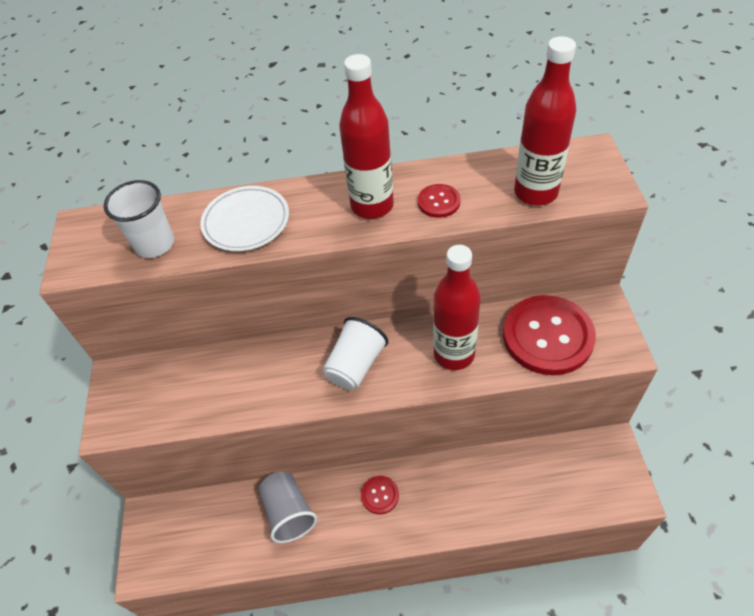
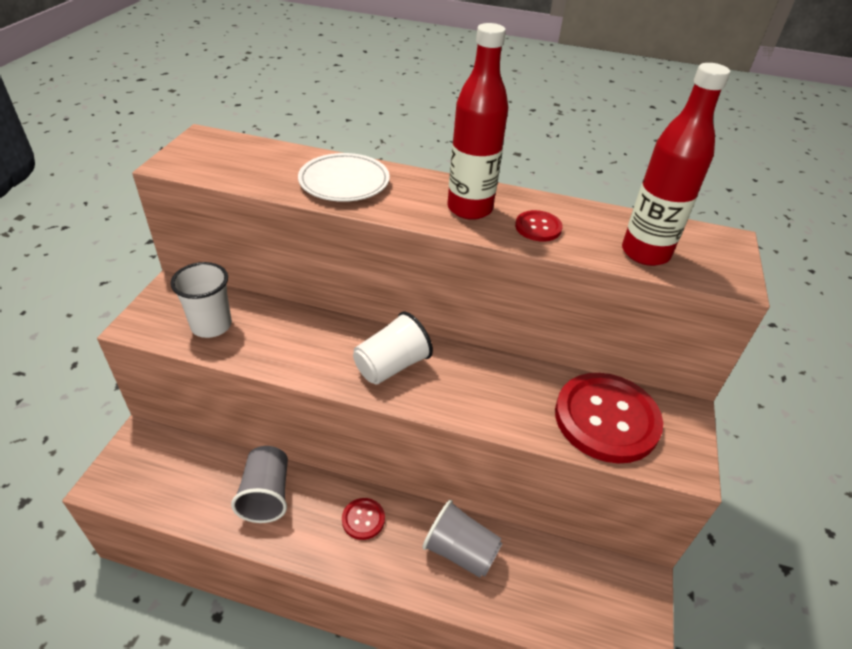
camera: 15 degrees right, 10 degrees down
white cup [104,180,174,258] -> white cup moved to [170,262,232,338]
red bottle [433,245,481,370] -> none
none -> grey cup [422,500,503,578]

